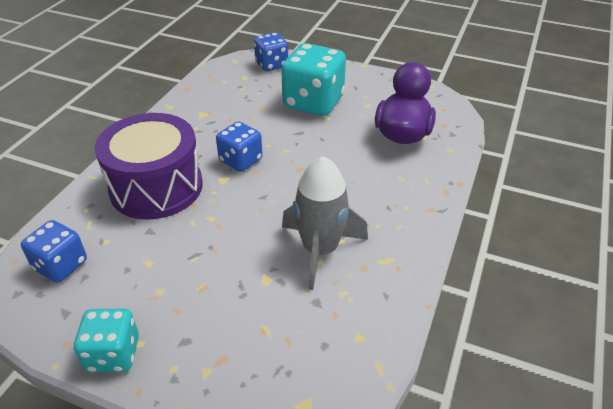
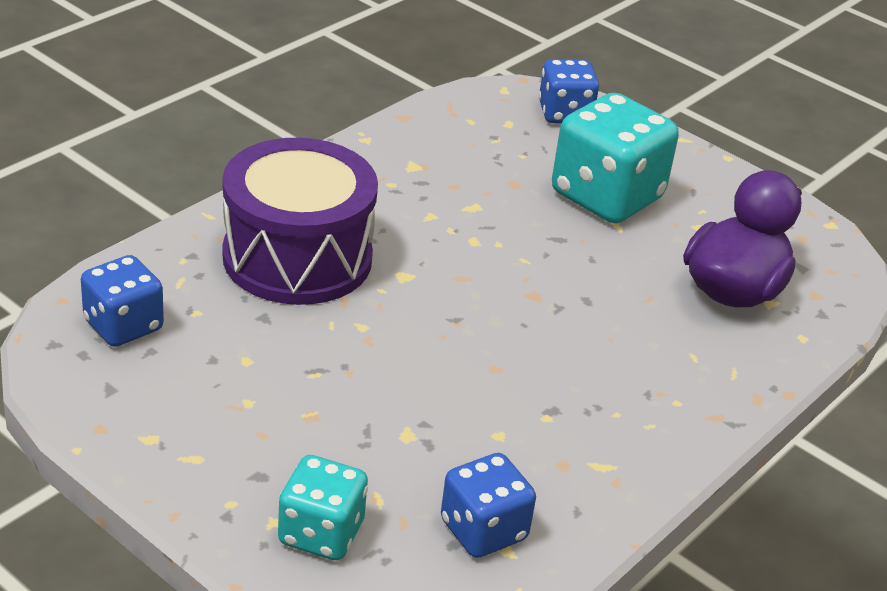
camera: 15 degrees right, 5 degrees down
turquoise dice [74,309,139,372] -> turquoise dice moved to [278,455,368,560]
blue dice [216,121,263,172] -> blue dice moved to [441,453,536,558]
grey rocket [282,156,368,290] -> none

